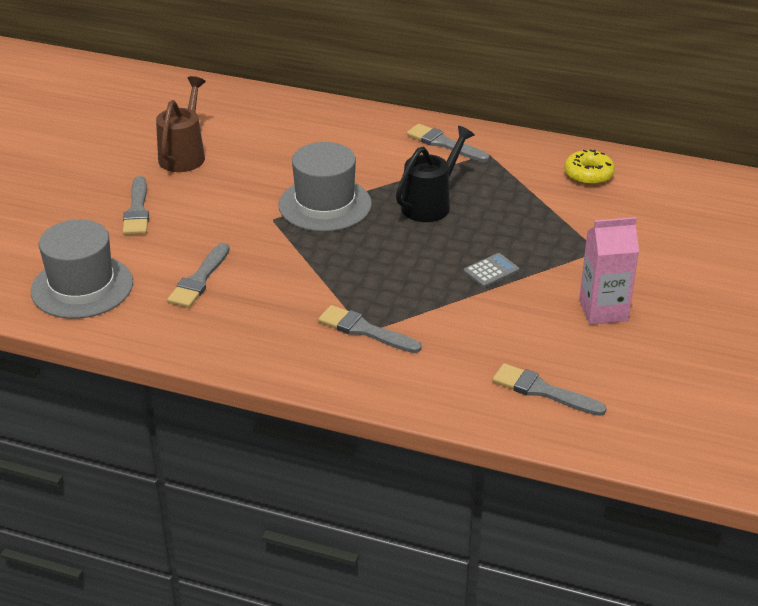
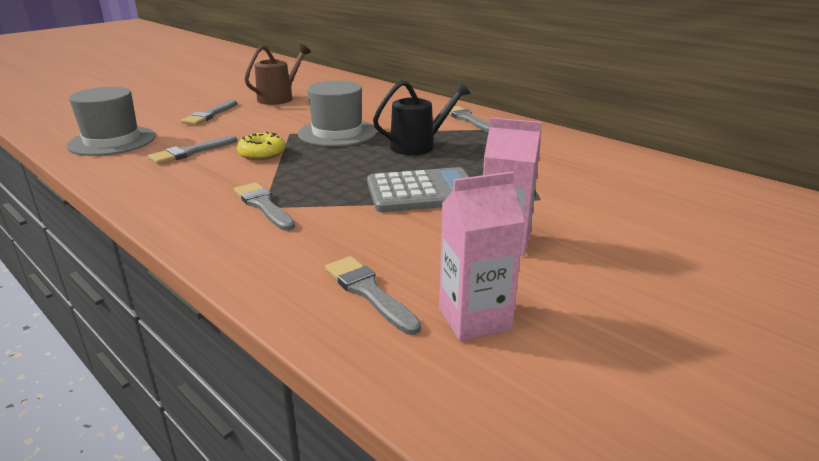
camera: 25 degrees right, 10 degrees down
grey calculator [464,253,519,288] -> grey calculator [367,167,469,212], size x2.19
yellow donut [564,150,615,185] -> yellow donut moved to [237,132,286,160]
none -> pink carton [439,171,524,341]

